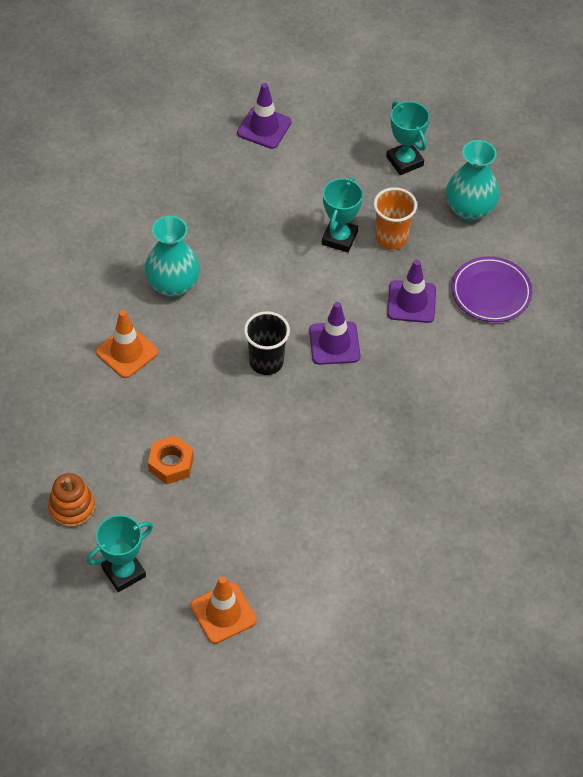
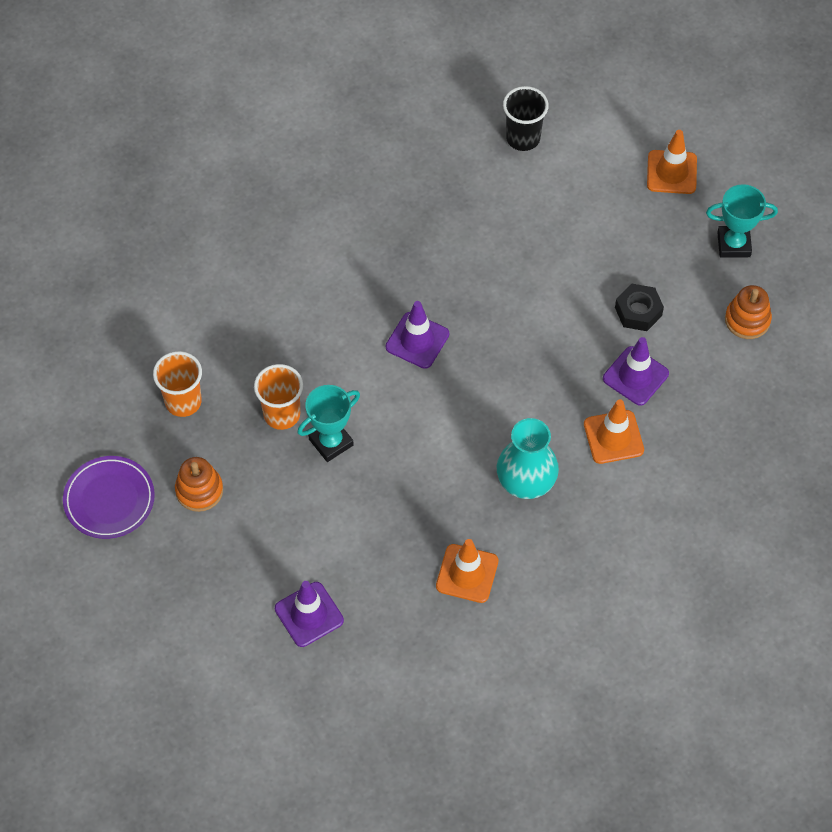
camera: 145 degrees left, 5 degrees up
orange nut [148,435,194,484] -> black nut [615,283,664,331]
black cup [244,311,290,375] -> black cup moved to [503,86,549,151]
turquoise trophy [386,101,430,175] -> orange stacking toy [175,457,223,512]
purple traffic cone [387,260,436,323] -> purple traffic cone moved to [603,337,669,406]
turquoise vase [446,140,499,221] -> orange cup [153,351,202,417]
purple plate [452,256,532,322] -> purple plate moved to [63,456,155,539]
none -> orange traffic cone [436,539,499,603]

